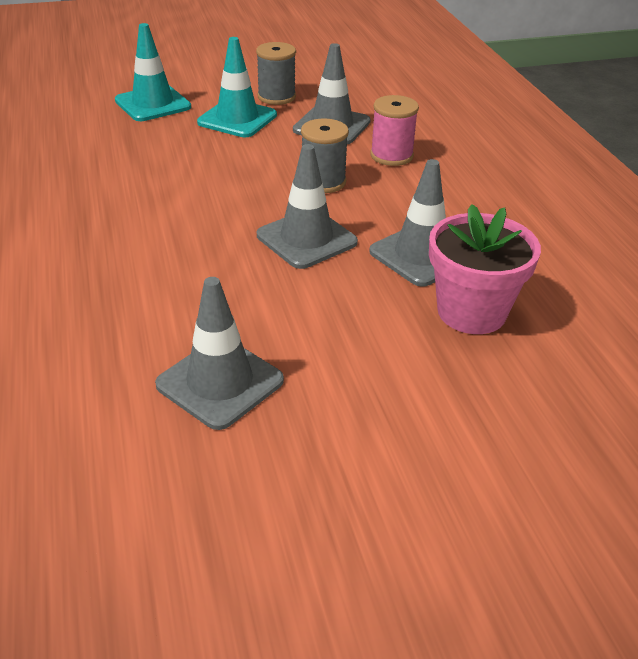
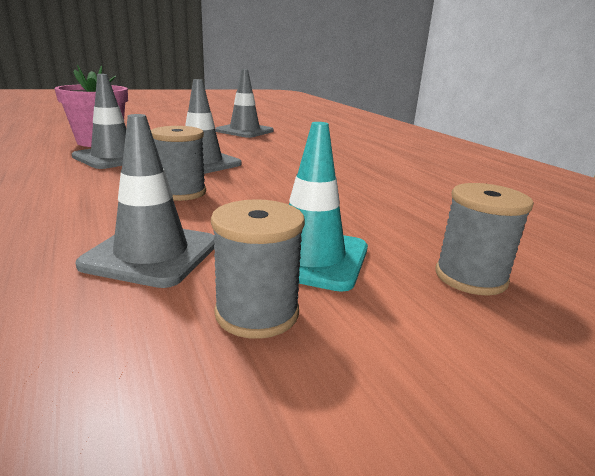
camera: 170 degrees right, 15 degrees down
turquoise traffic cone [115,23,191,121] -> grey spool [436,183,534,296]
pink spool [370,95,419,166] -> none

